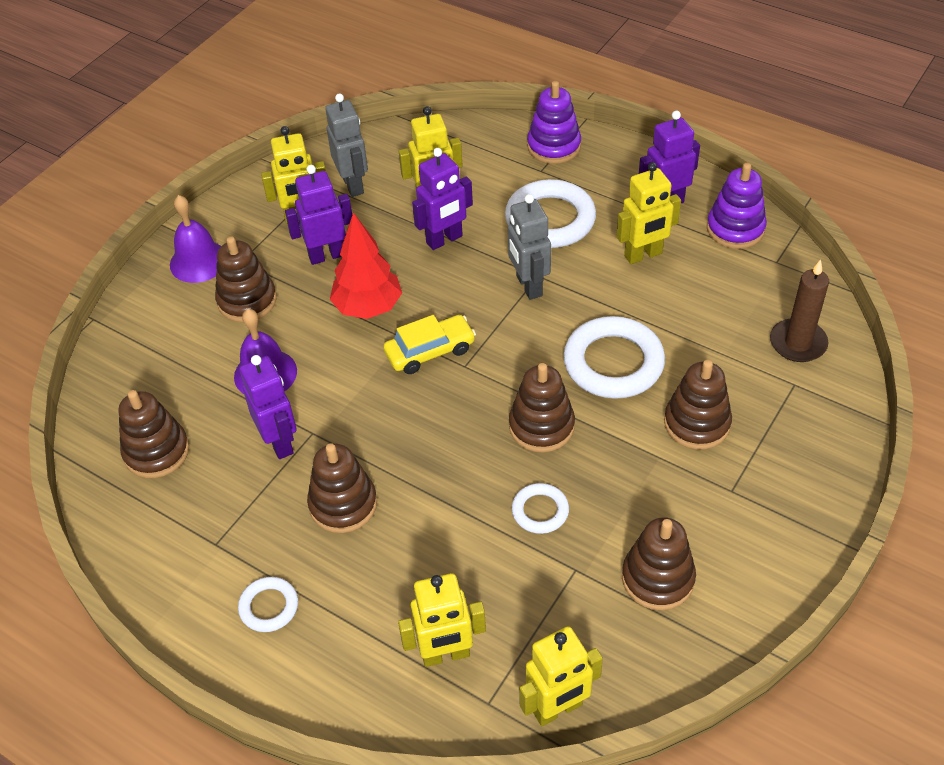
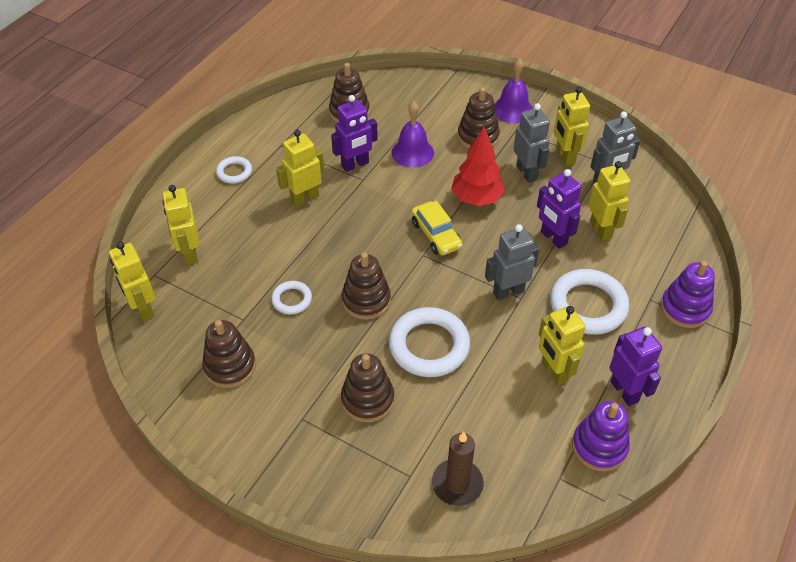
camera: 85 degrees right, 0 degrees up
purple robot [285,165,352,265] -> grey robot [513,103,550,183]
brown stacking toy [307,443,377,533] -> yellow robot [276,130,324,207]

